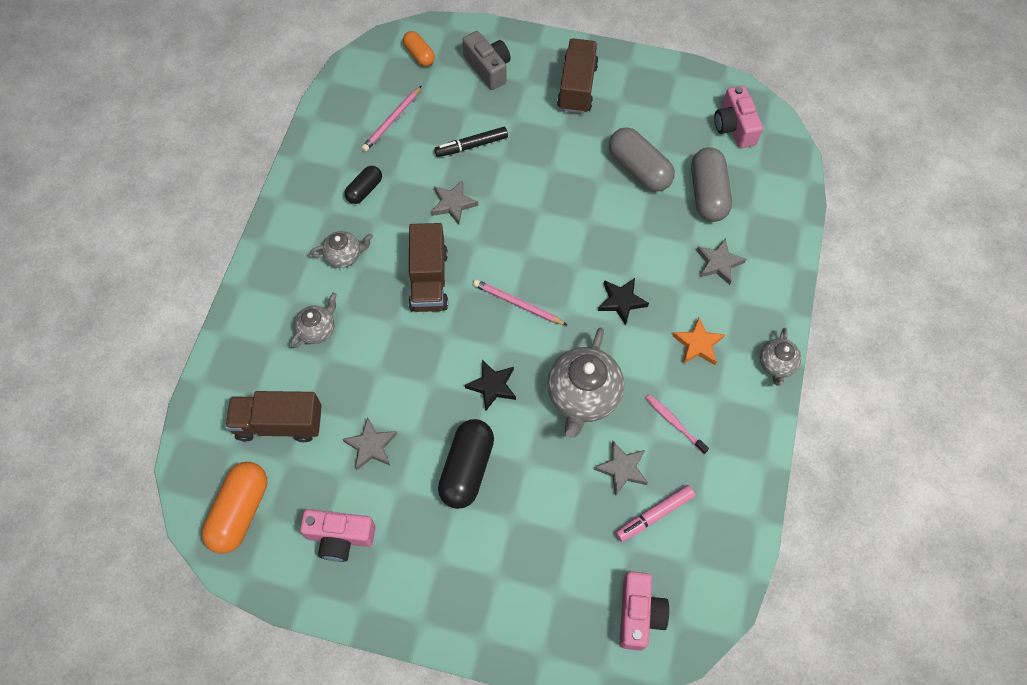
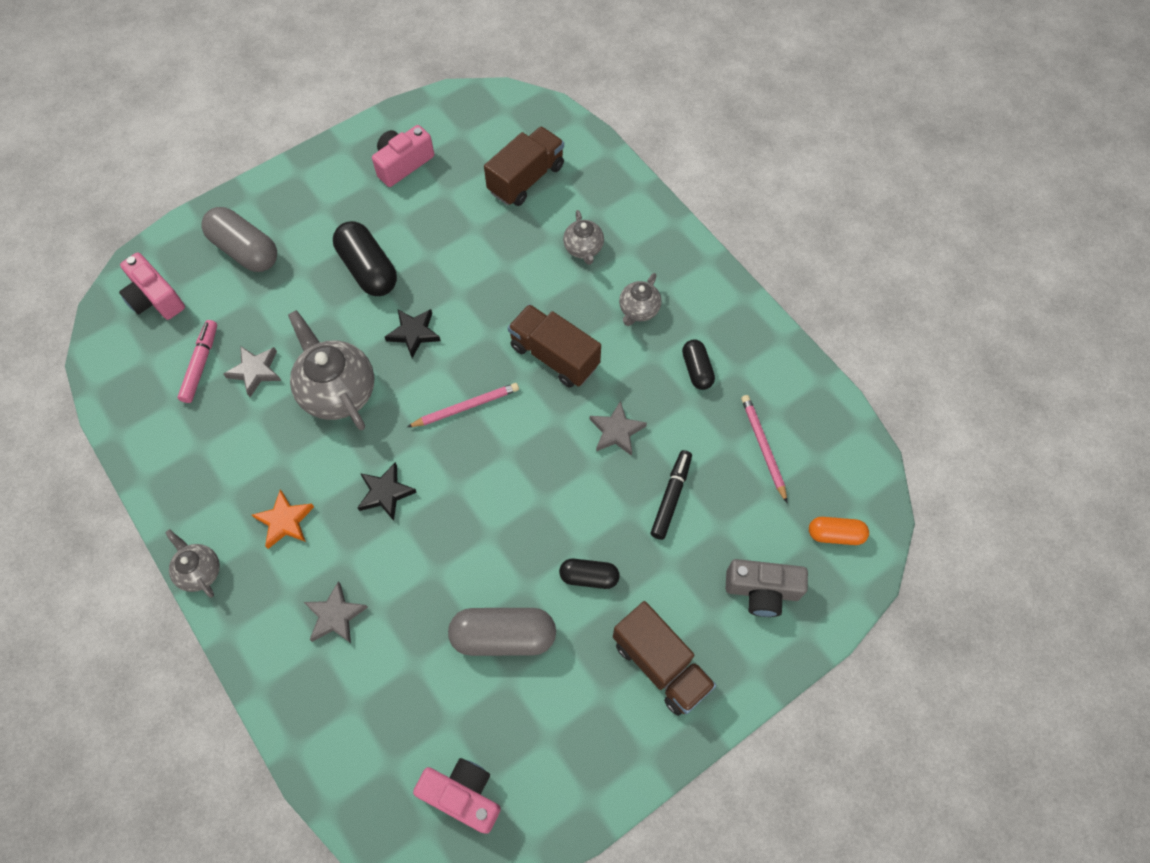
camera: 130 degrees right, 0 degrees up
orange capsule [202,462,267,554] -> none
grey star [342,417,397,470] -> none
pink toothbrush [646,394,709,454] -> none
grey capsule [691,147,732,222] -> grey capsule moved to [201,207,277,272]
none -> black capsule [559,559,620,589]

